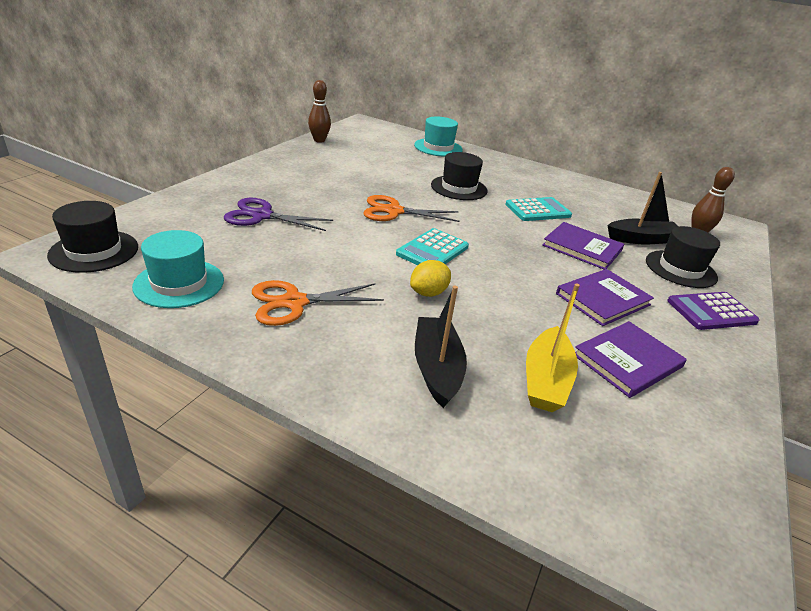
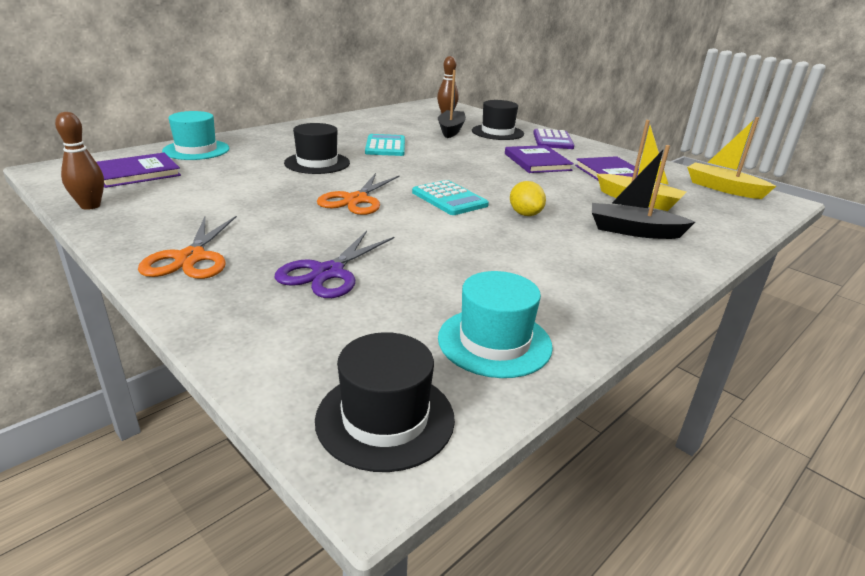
camera: 70 degrees left, 5 degrees down
orange scissors [252,280,384,326] -> orange scissors moved to [138,216,237,279]
purple book [542,222,624,269] -> purple book moved to [96,153,181,188]
none -> yellow boat [687,117,776,199]

